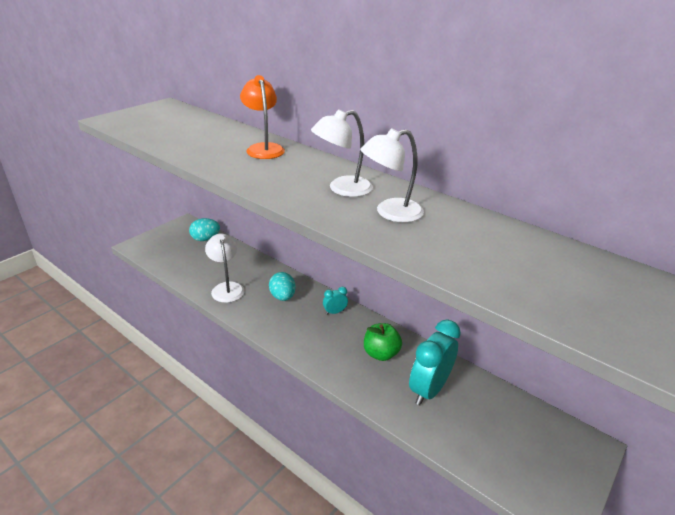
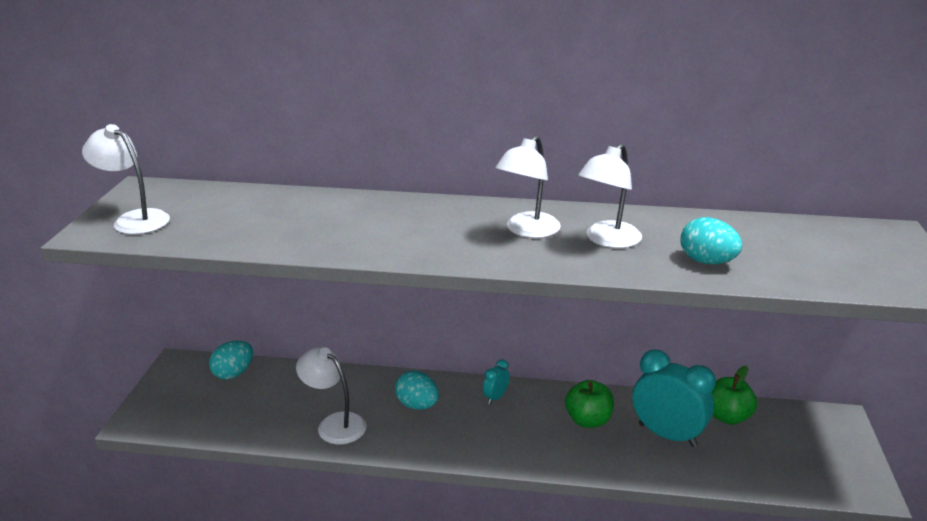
camera: 30 degrees left, 5 degrees down
orange lamp [240,75,285,159] -> none
turquoise clock [409,319,461,405] -> turquoise clock turned 120 degrees clockwise [633,349,716,447]
none -> white lamp [82,124,170,234]
none -> turquoise egg [680,217,742,264]
none -> green apple [711,366,757,425]

